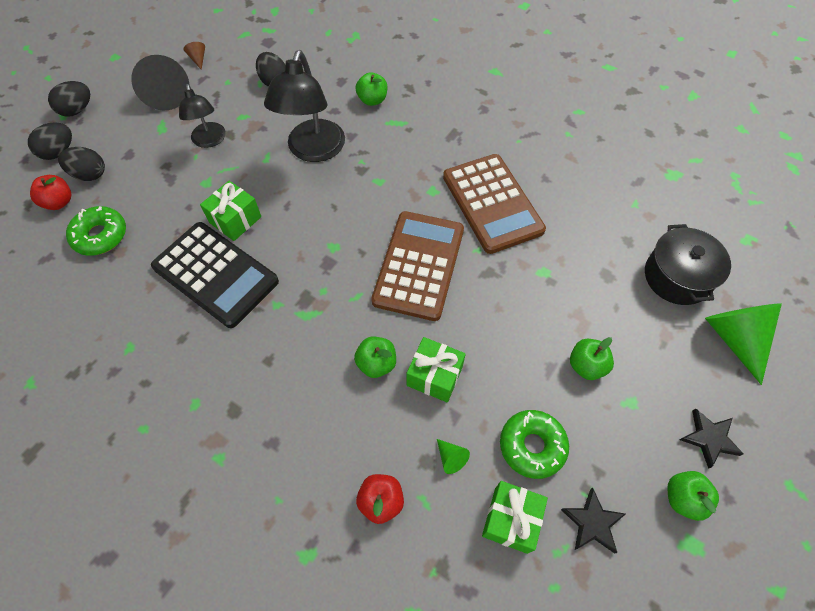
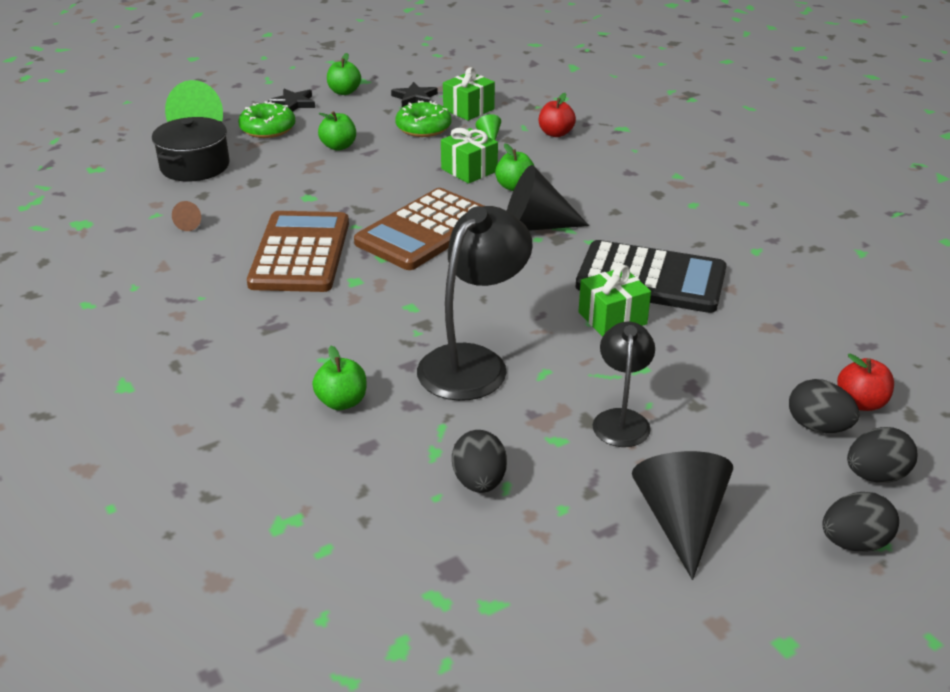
camera: 155 degrees left, 25 degrees down
green donut [66,206,126,256] -> green donut moved to [238,101,295,138]
black calculator [151,222,279,328] -> black calculator turned 135 degrees clockwise [576,240,727,313]
brown cone [183,42,205,70] -> brown cone moved to [172,201,201,231]
none -> black cone [507,165,589,231]

